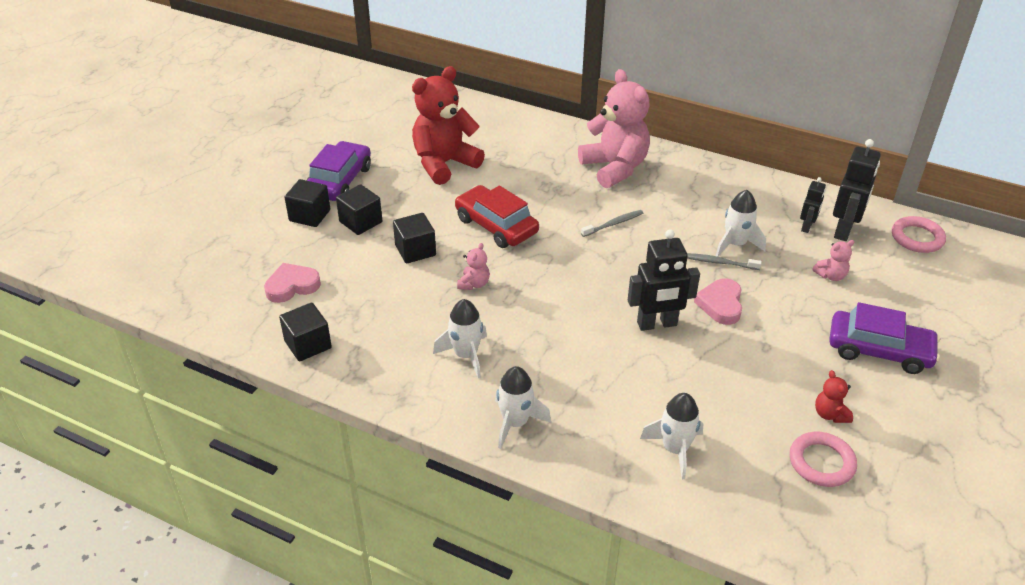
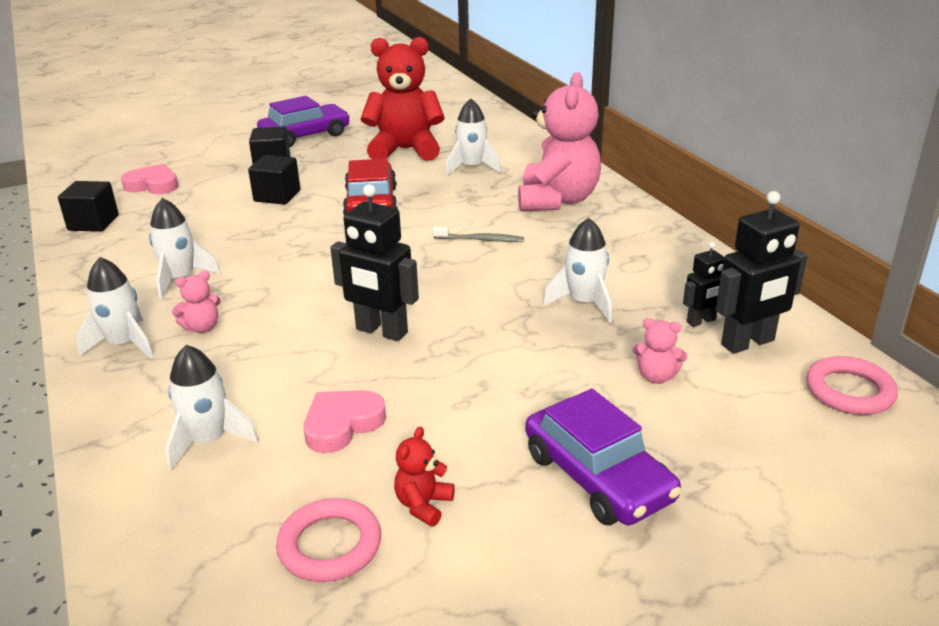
camera: 40 degrees right, 10 degrees down
black cube [285,179,330,227] -> none
pink teddy bear [457,243,490,290] -> pink teddy bear moved to [172,271,221,333]
grey toothbrush [687,253,762,270] -> none
pink heart [694,278,742,325] -> pink heart moved to [304,390,386,453]
none -> white rocket [446,98,501,176]

